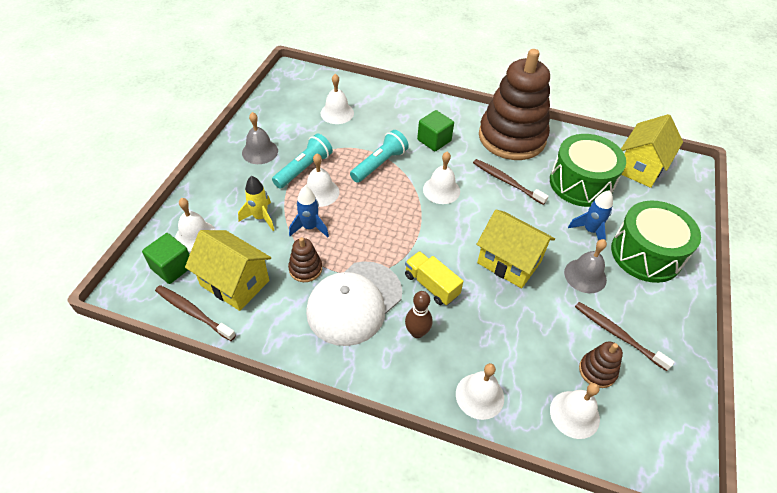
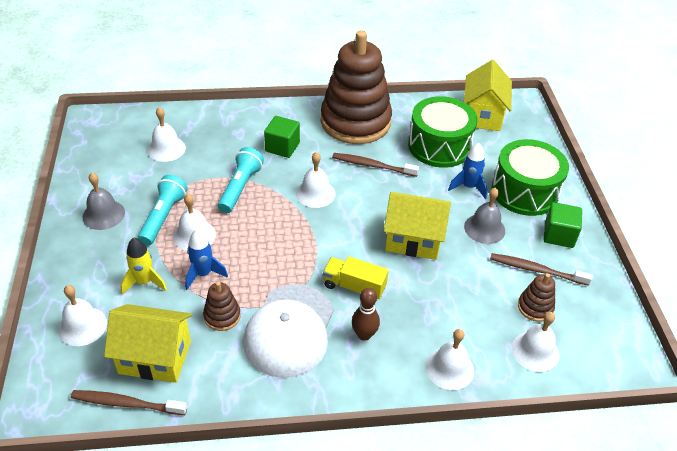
camera: 25 degrees left, 5 degrees down
green cube [142,233,189,284] -> green cube moved to [544,202,582,248]

